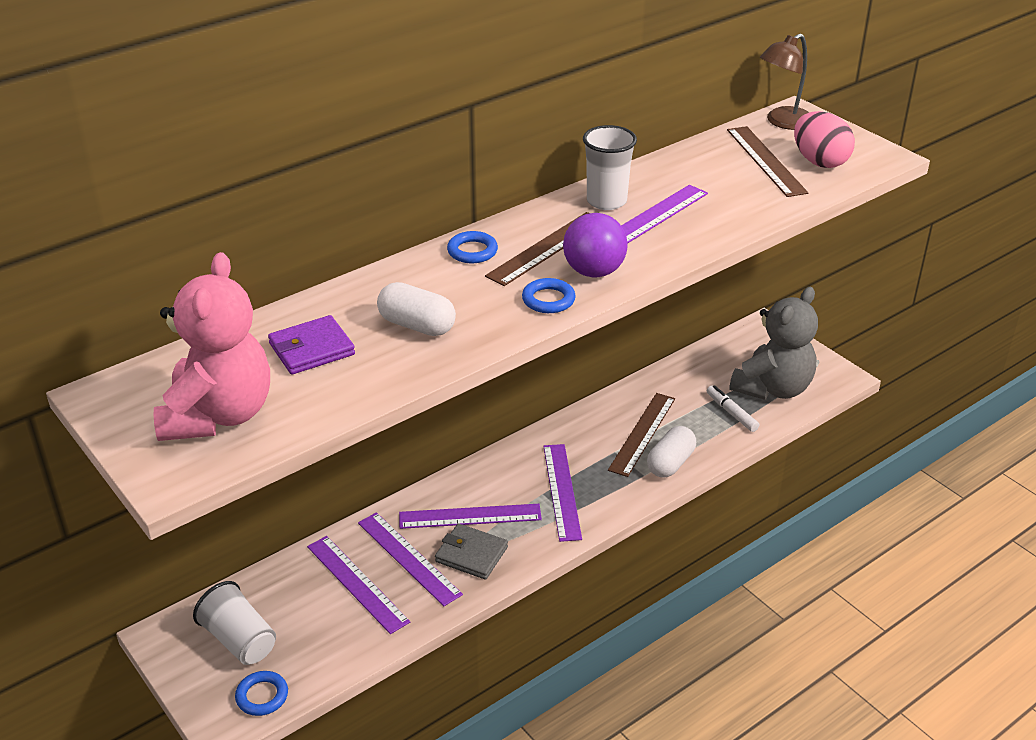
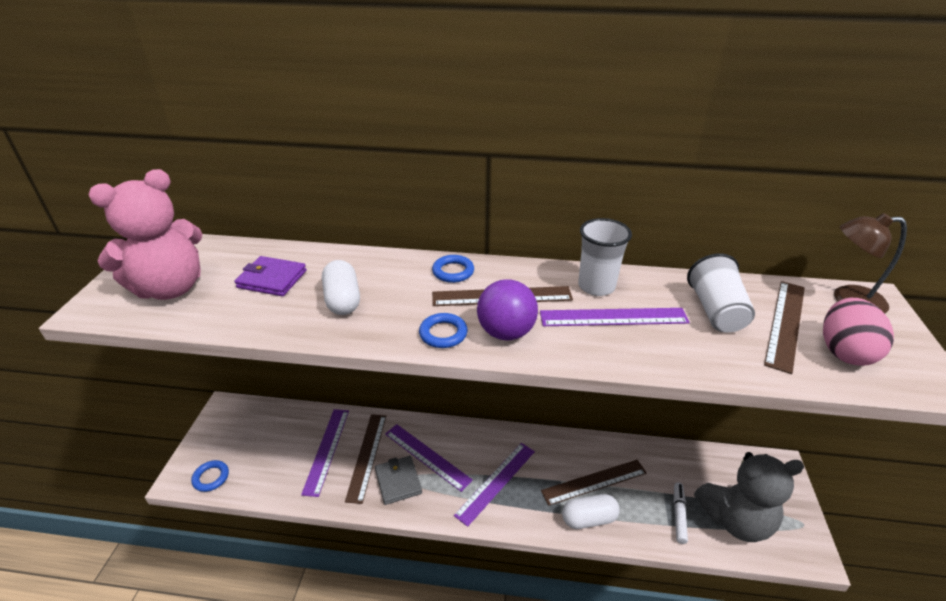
camera: 45 degrees right, 0 degrees up
white cup [193,581,276,665] -> white cup moved to [687,253,755,332]
purple ruler [358,512,463,606] -> brown ruler [345,414,386,504]

